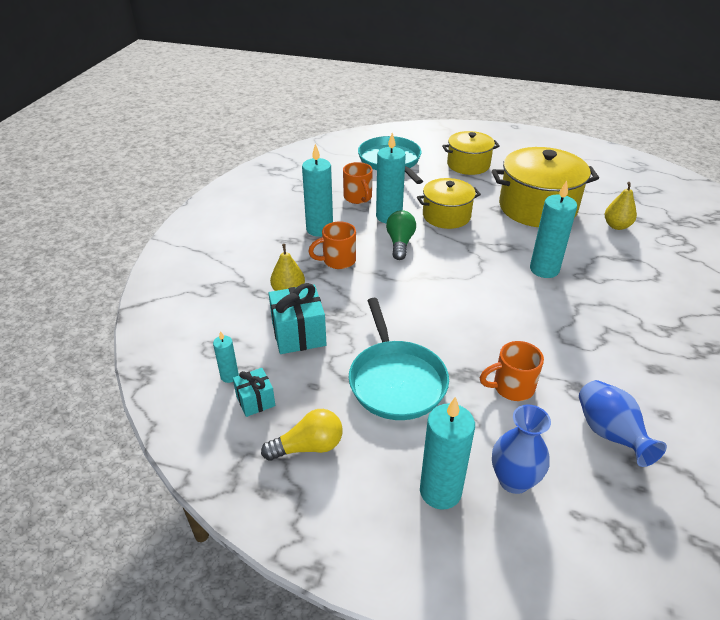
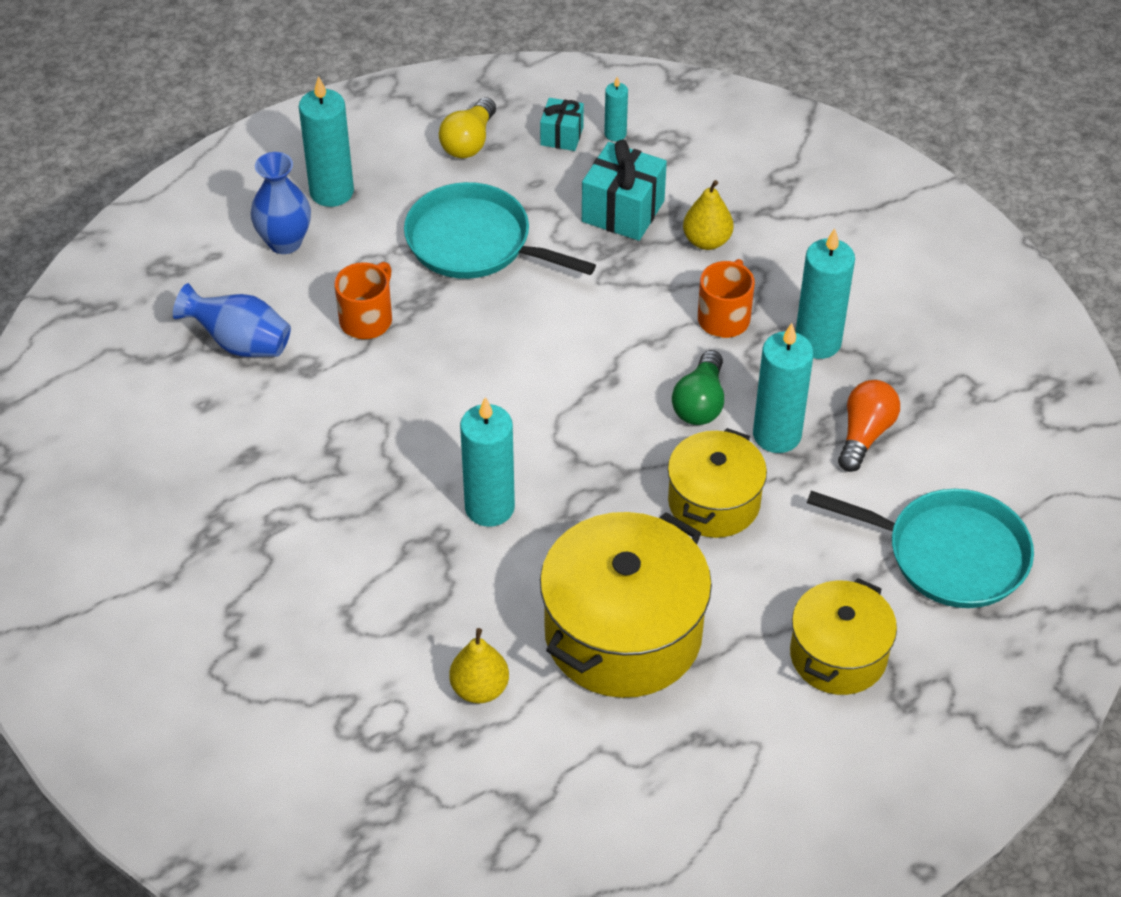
camera: 130 degrees right, 10 degrees up
orange mug [343,162,373,204] -> orange light bulb [838,380,900,472]
green light bulb [386,210,416,260] -> green light bulb turned 60 degrees clockwise [672,350,724,425]

